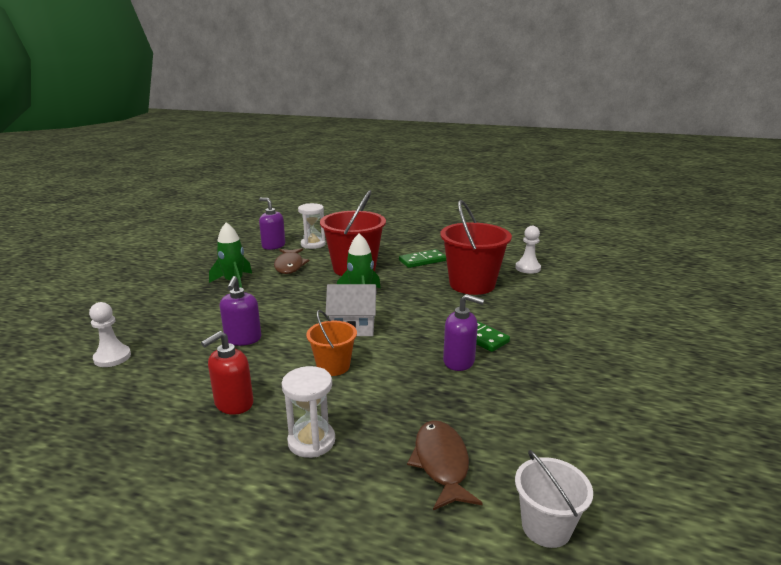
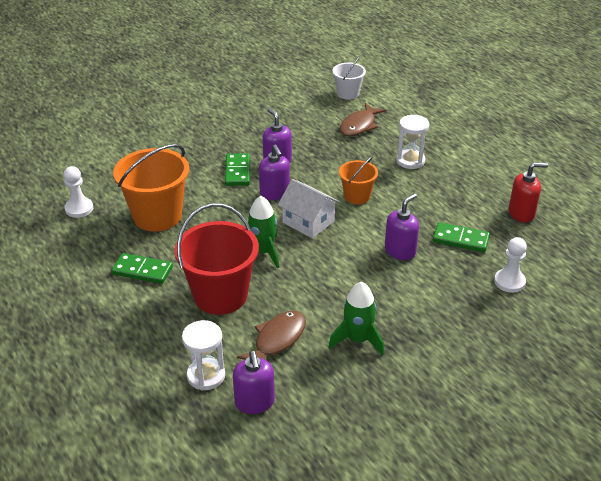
camera: 140 degrees left, 15 degrees up
red soap dispenser [201,331,254,415] -> red soap dispenser moved to [509,162,548,222]
red bucket [440,200,512,295] -> orange bucket [113,144,189,232]
none -> purple soap dispenser [259,145,290,200]
none -> green domino [433,222,490,252]

